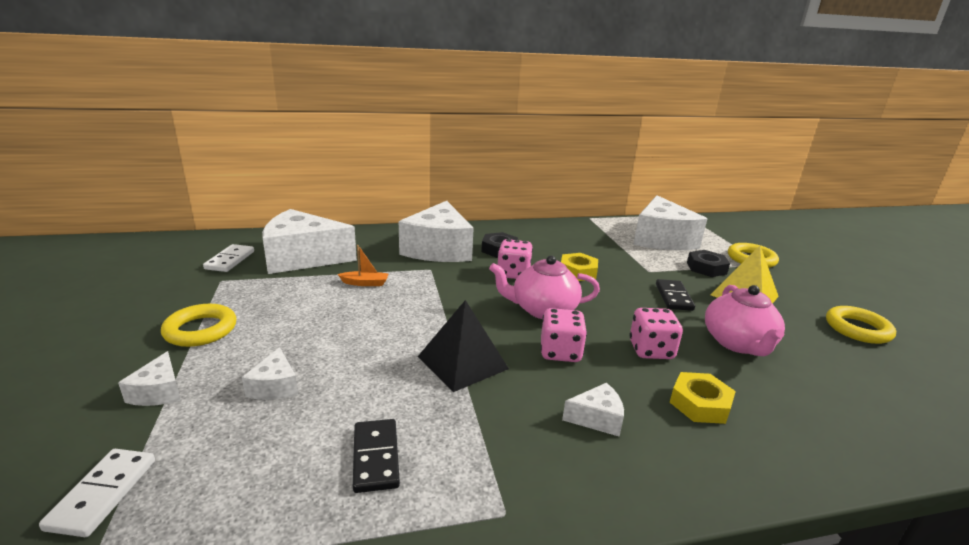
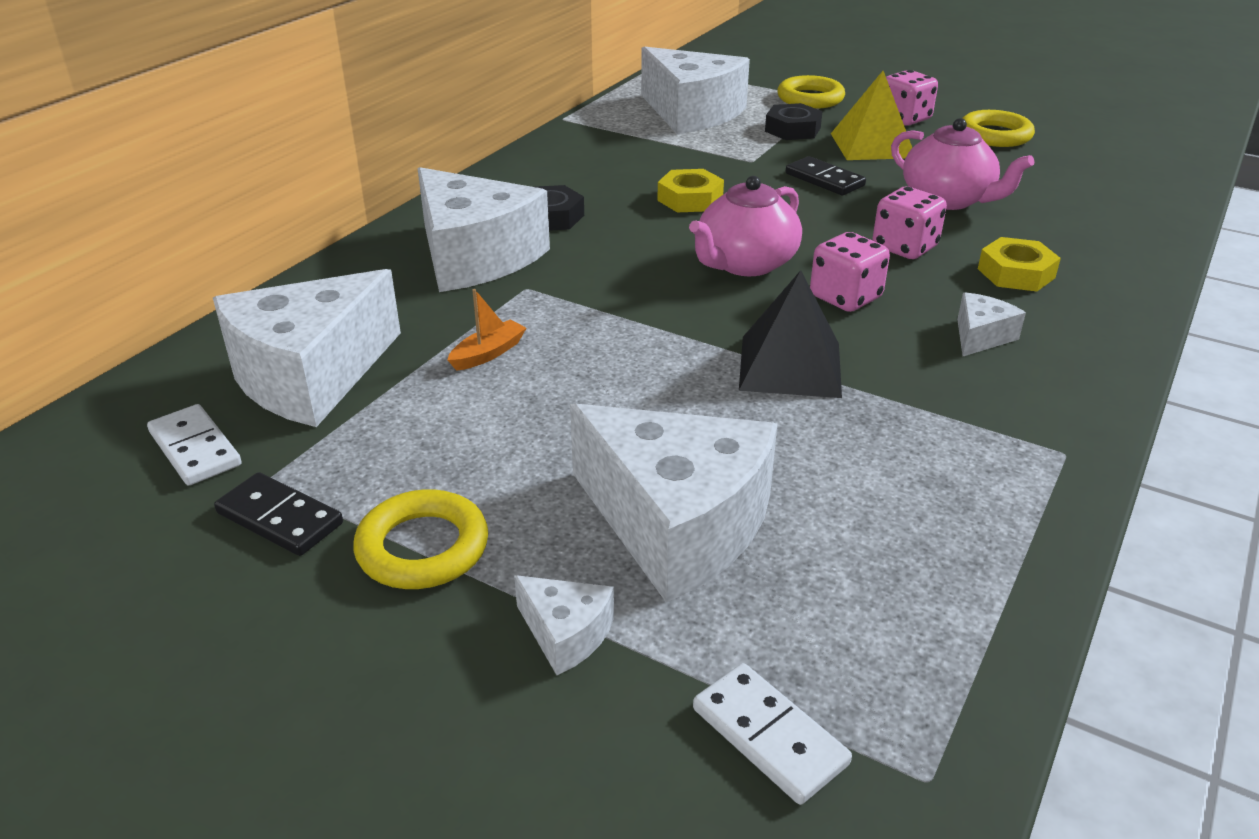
camera: 45 degrees left, 10 degrees up
white cheese [242,347,298,400] -> white cheese [570,403,777,603], size x2.31
black domino [353,419,400,493] -> black domino moved to [214,472,343,556]
pink dice [498,239,533,279] -> pink dice moved to [886,70,938,126]

